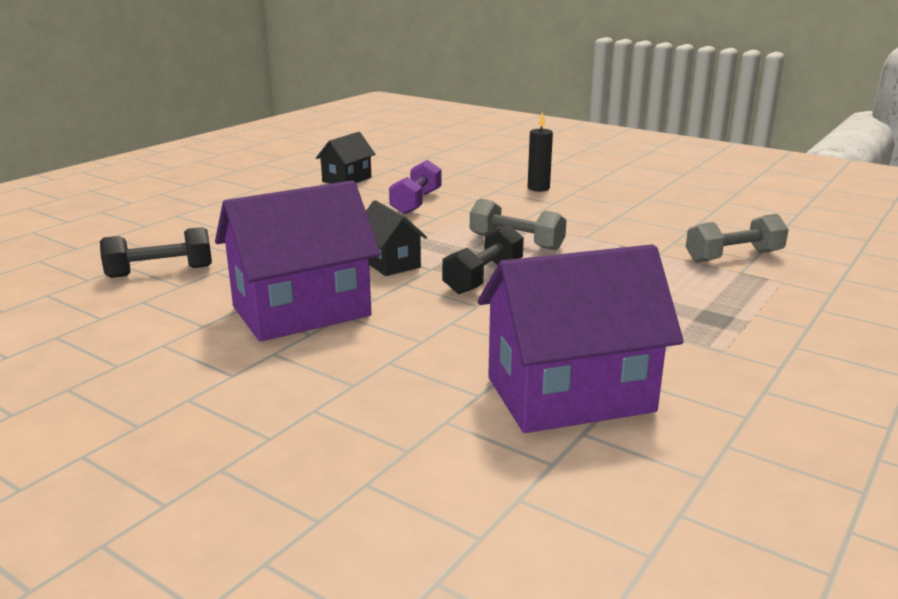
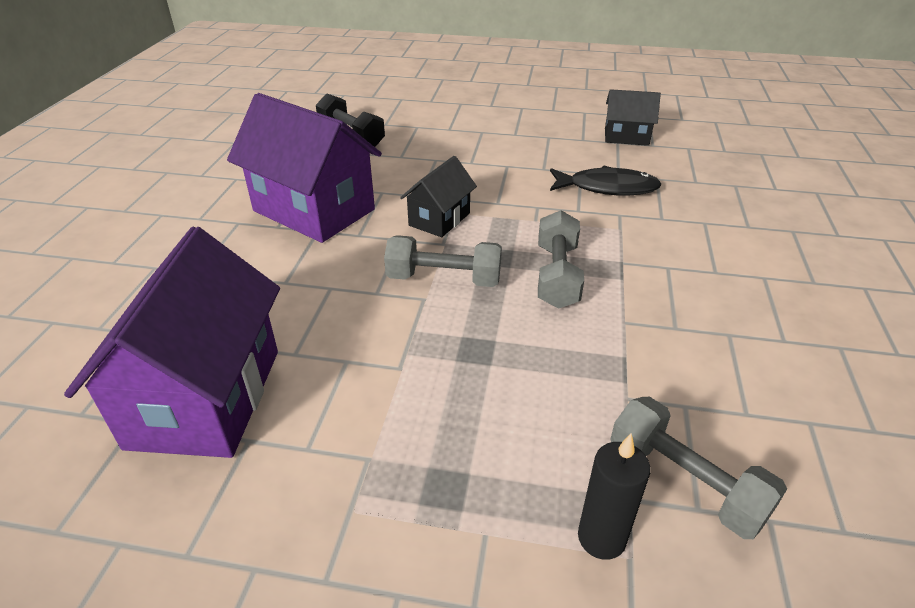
camera: 65 degrees right, 15 degrees up
purple dumbbell [389,160,442,215] -> black fish [550,165,661,196]
black dumbbell [442,224,524,294] -> grey dumbbell [384,235,502,287]
purple house [478,244,684,433] -> purple house turned 45 degrees clockwise [64,227,280,458]
black candle [528,112,553,192] -> black candle moved to [578,434,651,560]

